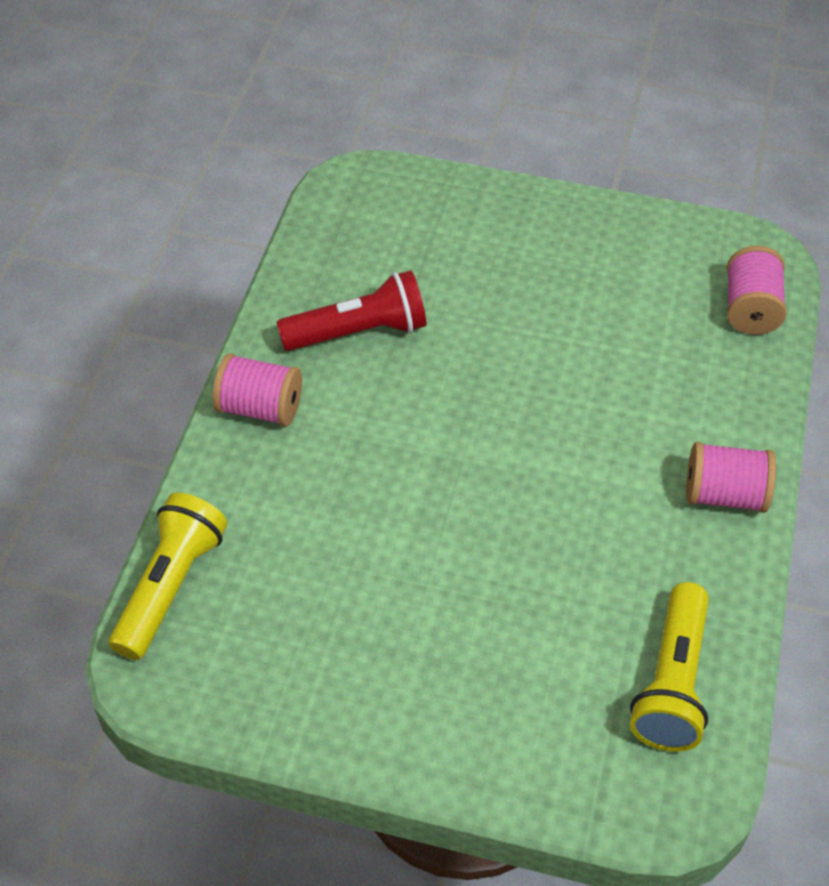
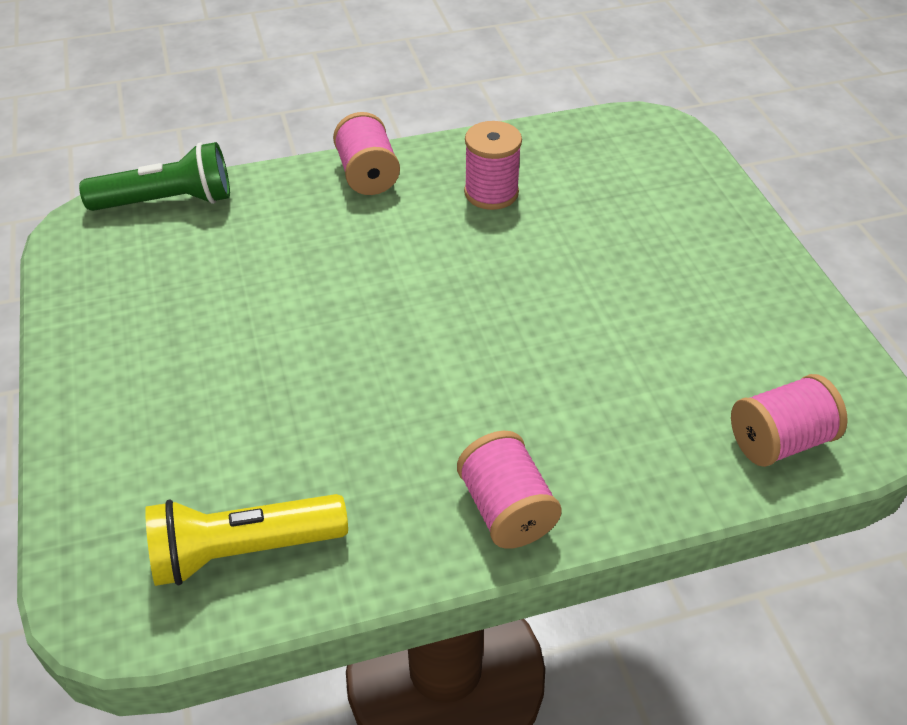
camera: 60 degrees right, 5 degrees down
yellow flashlight [109,493,227,660] -> green flashlight [79,142,230,211]
red flashlight [276,270,426,351] -> pink spool [464,121,522,210]

